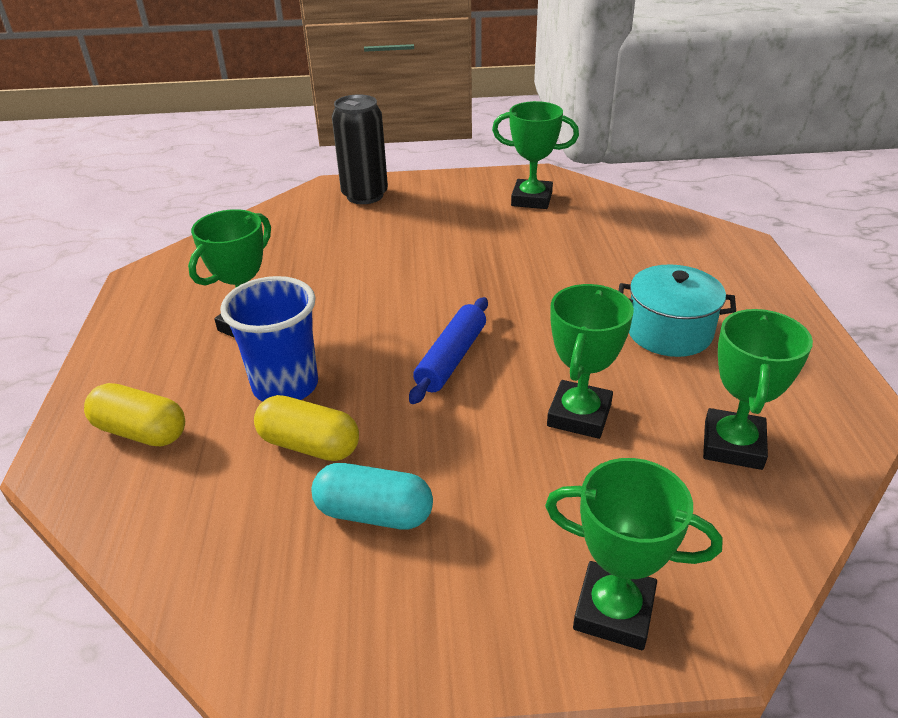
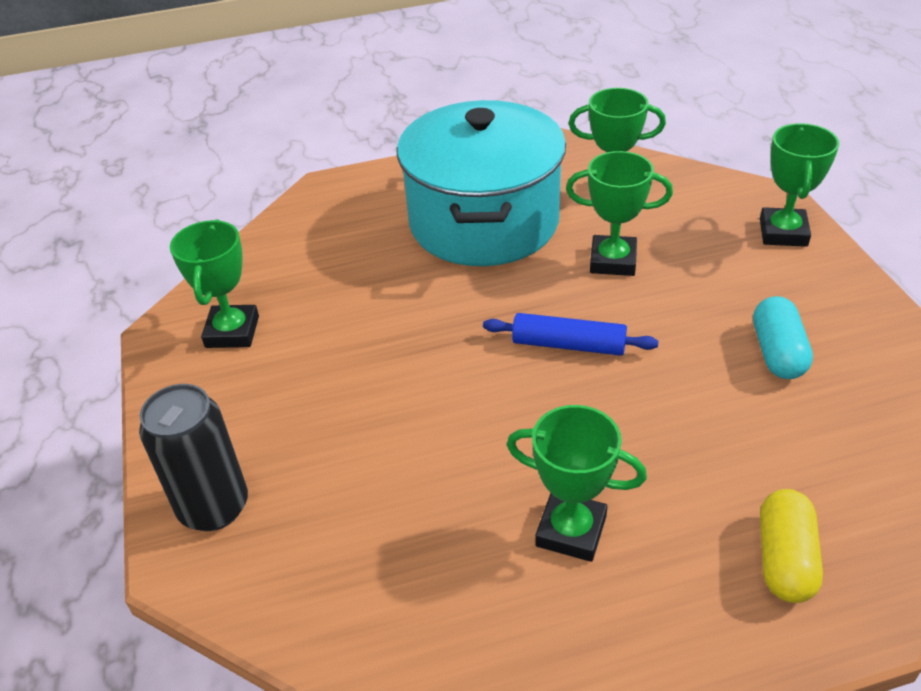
camera: 100 degrees left, 5 degrees up
blue cup [220,276,318,402] -> none
yellow capsule [254,395,359,461] -> none
turquoise pot [619,264,736,357] -> turquoise pot [397,100,566,266], size x2.02

